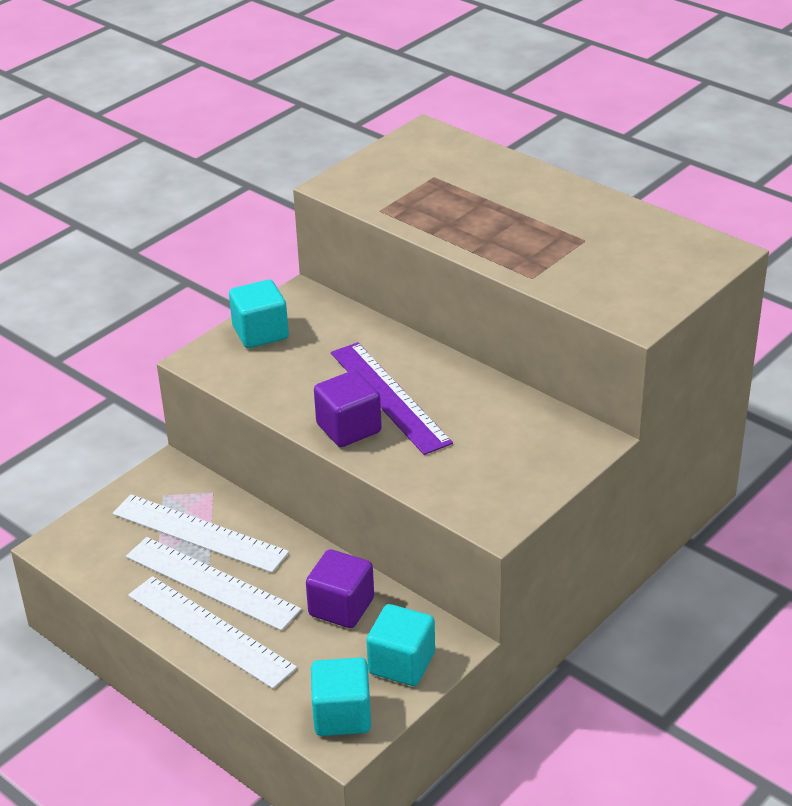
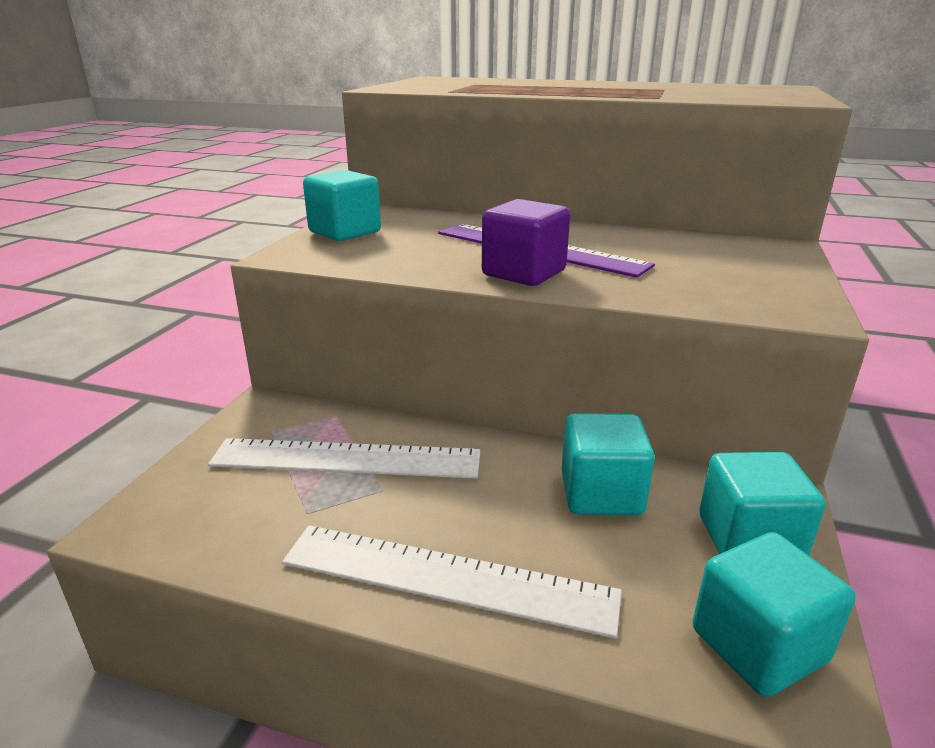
camera: 25 degrees left, 10 degrees down
white ruler [126,537,302,631] -> none
purple cube [306,549,374,628] -> turquoise cube [562,413,655,515]

